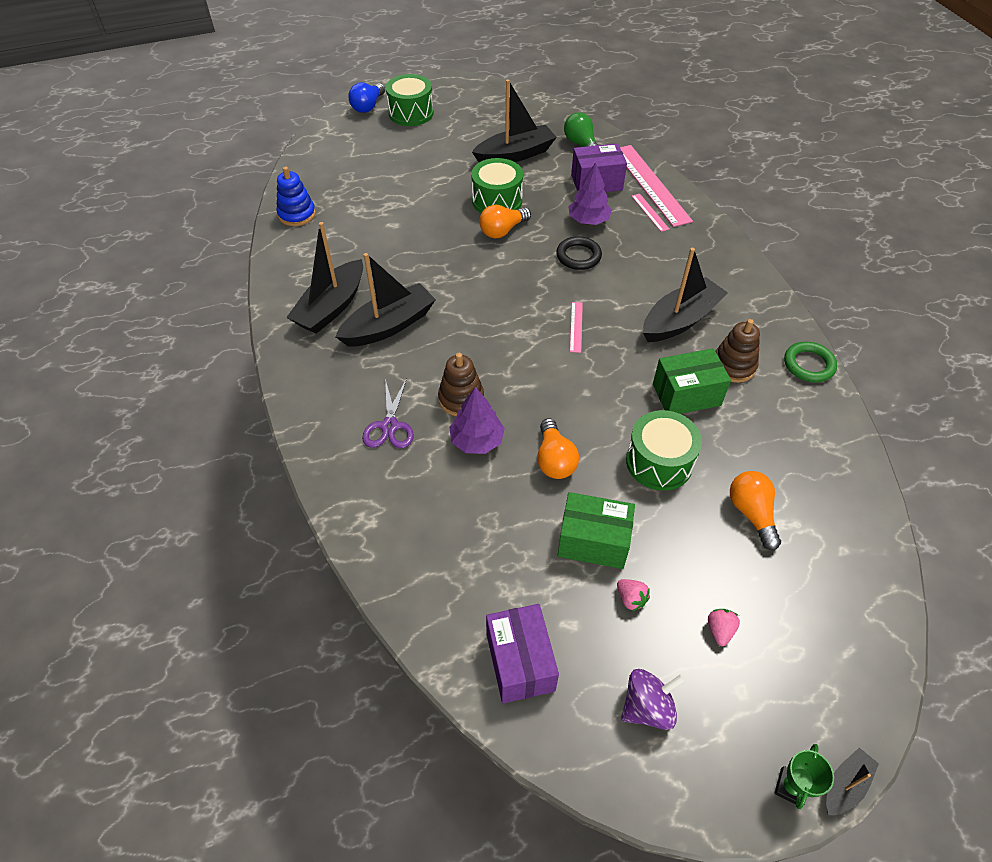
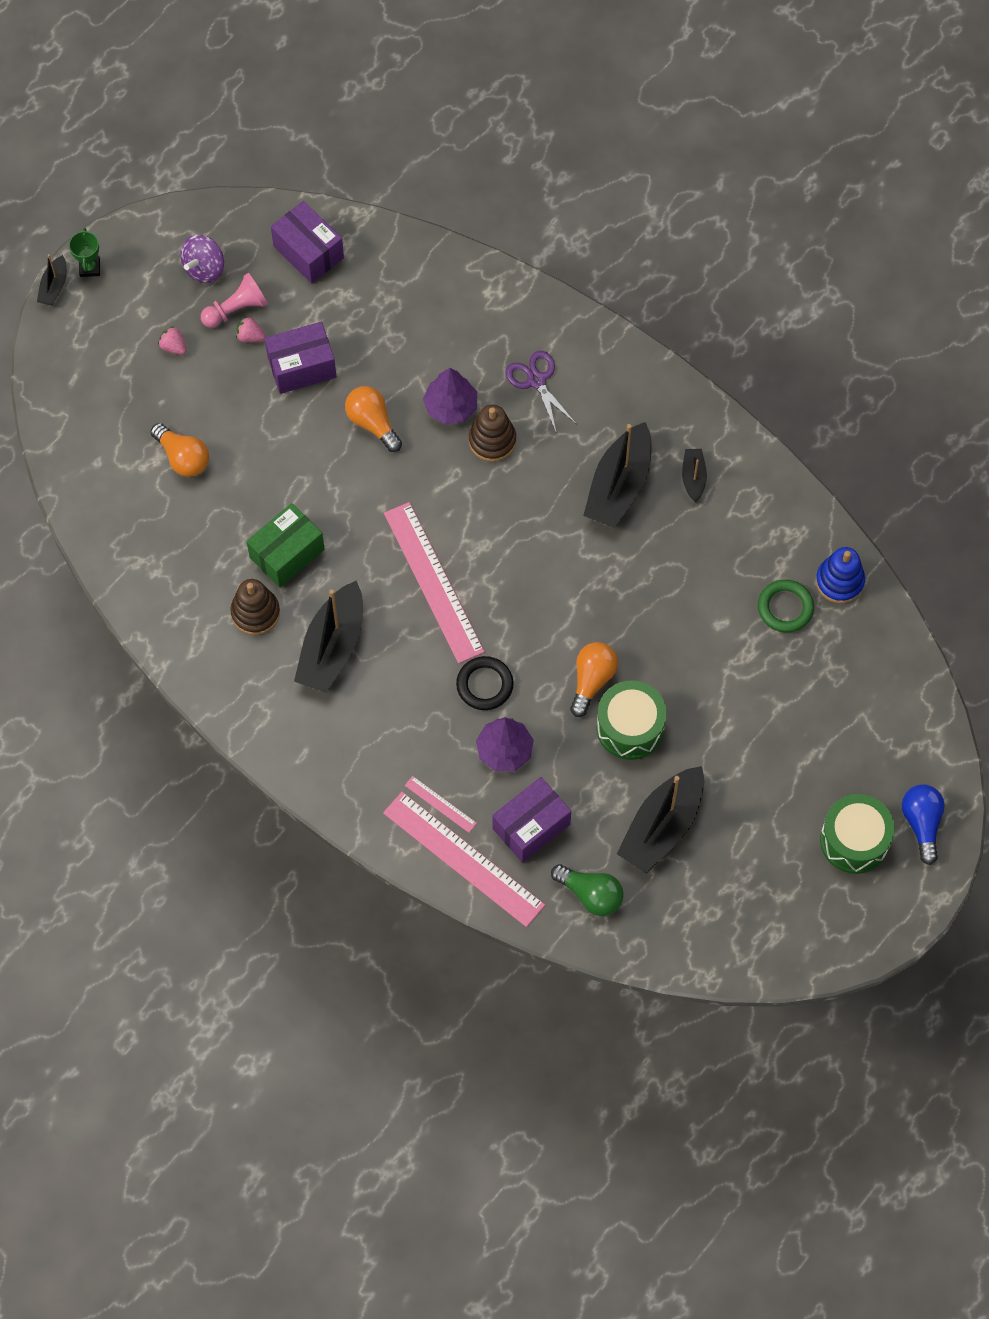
camera: 150 degrees right, 15 degrees up
black boat [286,222,363,334] -> black boat [682,449,707,503], size x0.49
green box [558,492,635,569] -> purple box [265,322,336,394]
pink ruler [570,302,583,353] -> pink ruler [384,502,485,664], size x2.27
green drum [626,410,702,491] -> none
pink strawberry [708,609,740,646] -> pink strawberry turned 150 degrees clockwise [158,326,187,355]
green ring [784,342,837,382] -> green ring moved to [758,580,814,633]
none -> pink pawn [201,273,268,328]

